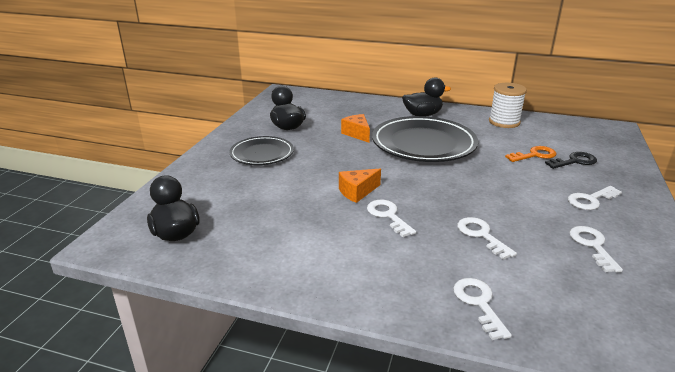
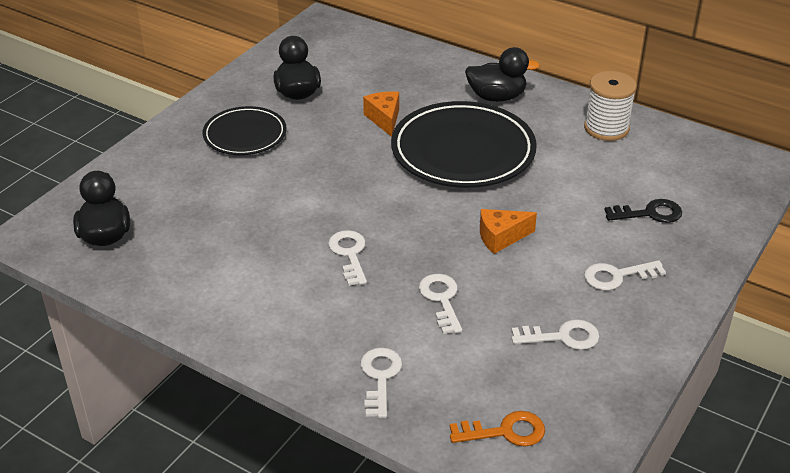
camera: 15 degrees right, 10 degrees up
orange cheese [339,169,381,203] -> orange cheese moved to [480,209,537,254]
orange key [505,146,557,162] -> orange key moved to [450,411,545,447]
white key [569,226,623,272] -> white key turned 75 degrees clockwise [512,319,599,350]

